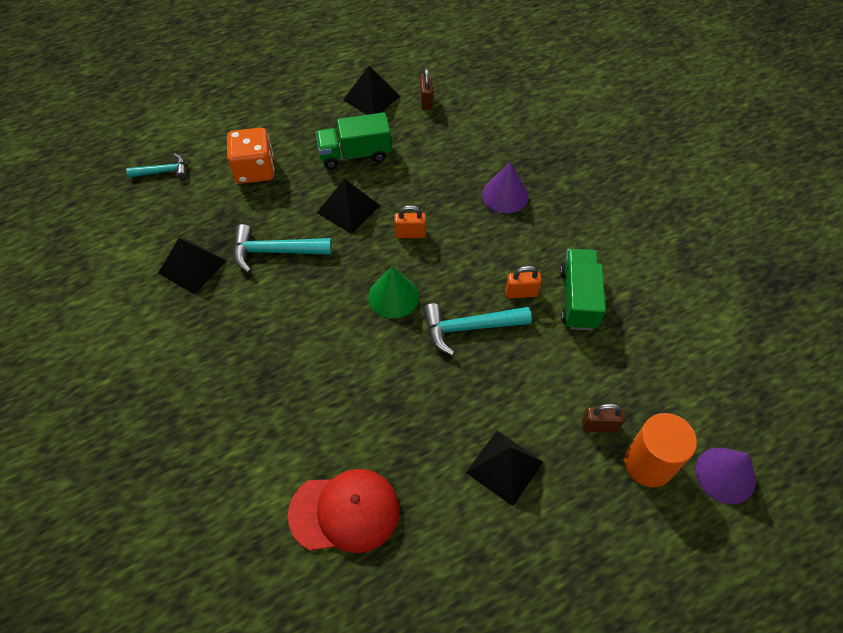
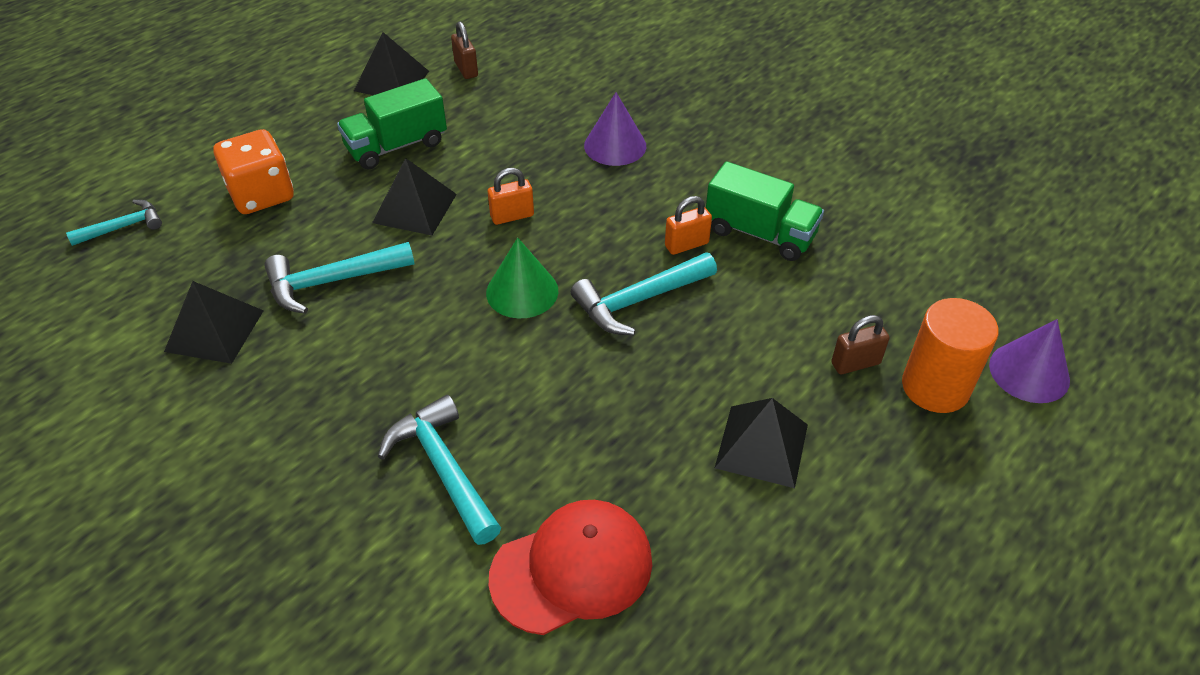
camera: 20 degrees left, 10 degrees down
green truck [560,249,606,331] -> green truck turned 135 degrees clockwise [706,161,824,261]
none -> turquoise hammer [378,395,501,545]

